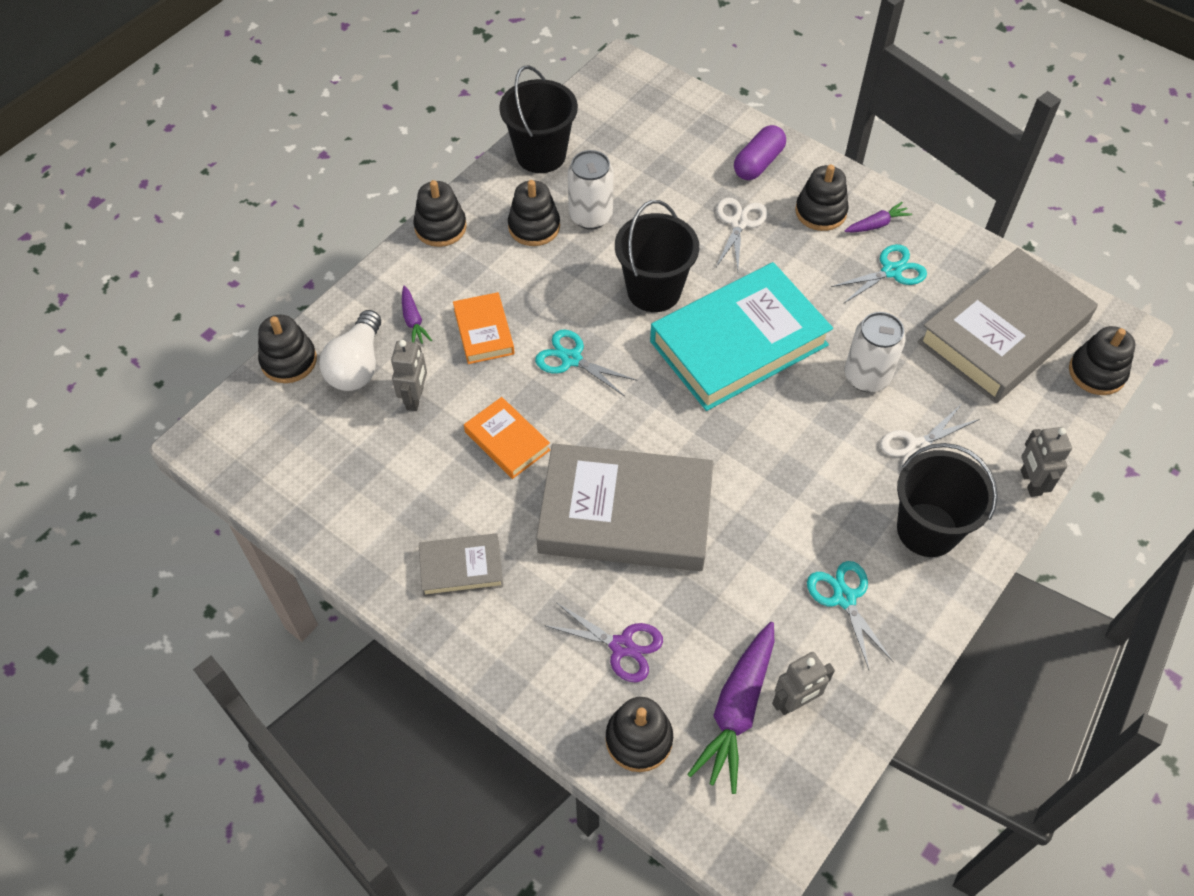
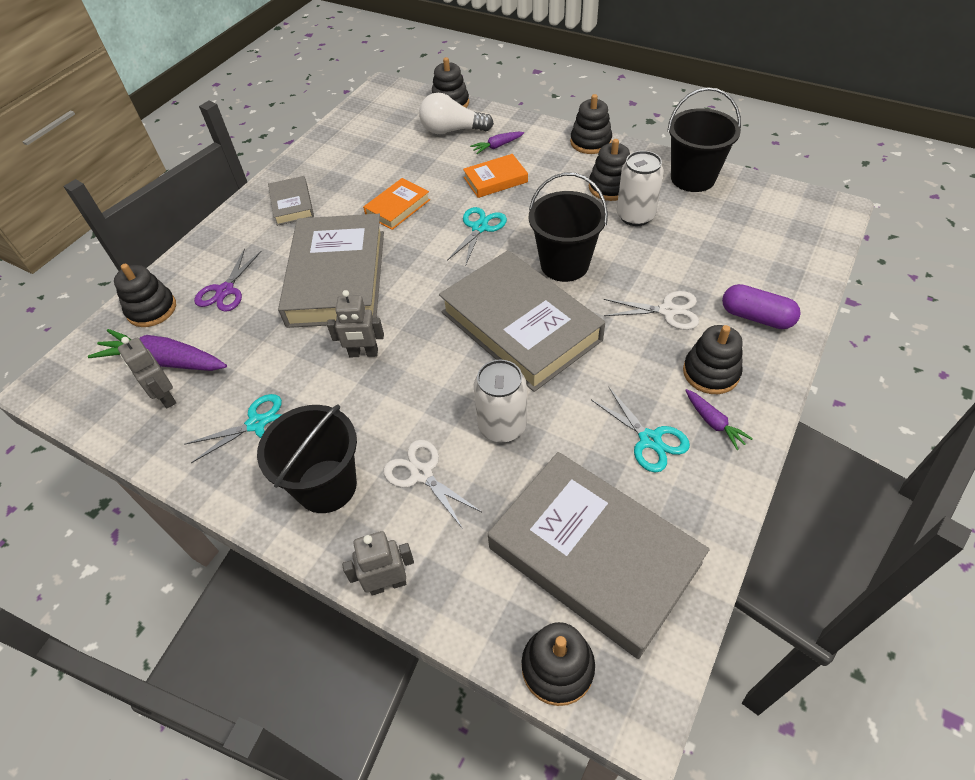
camera: 85 degrees right, 5 degrees down
grey robot [391,340,427,411] -> grey robot moved to [327,290,384,357]
turquoise book [650,262,833,411] -> grey book [439,250,605,392]

